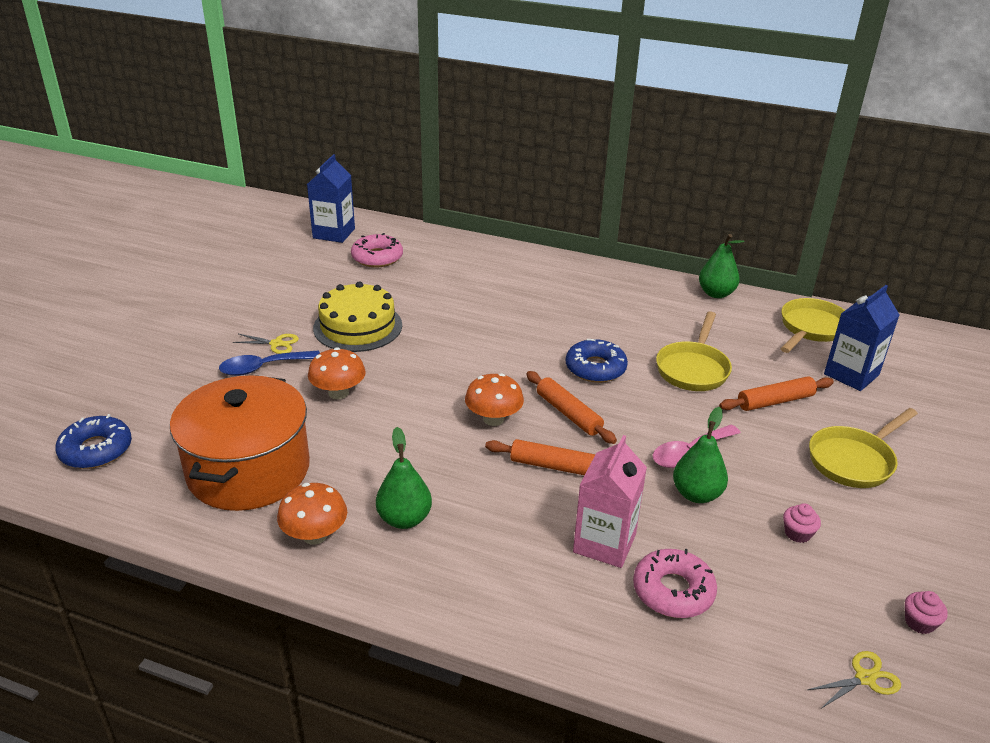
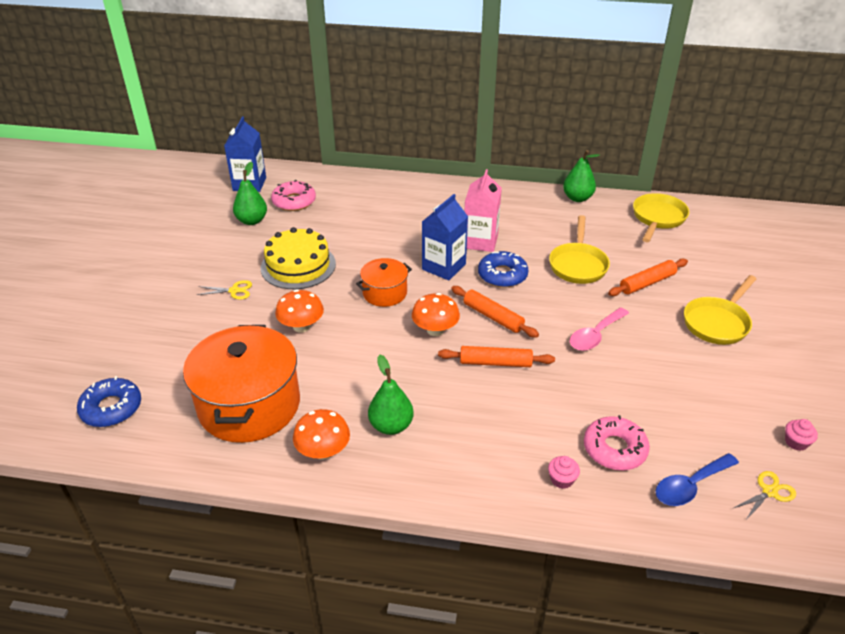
camera: 10 degrees left, 5 degrees up
blue spoon [219,350,320,376] -> blue spoon moved to [655,453,739,506]
pink carton [573,435,647,568] -> pink carton moved to [464,169,502,252]
green pear [673,407,728,503] -> green pear moved to [233,162,267,225]
pink cupcake [783,503,821,543] -> pink cupcake moved to [548,456,580,489]
blue carton [824,285,899,391] -> blue carton moved to [422,194,468,280]
none -> orange pot [356,258,412,307]

